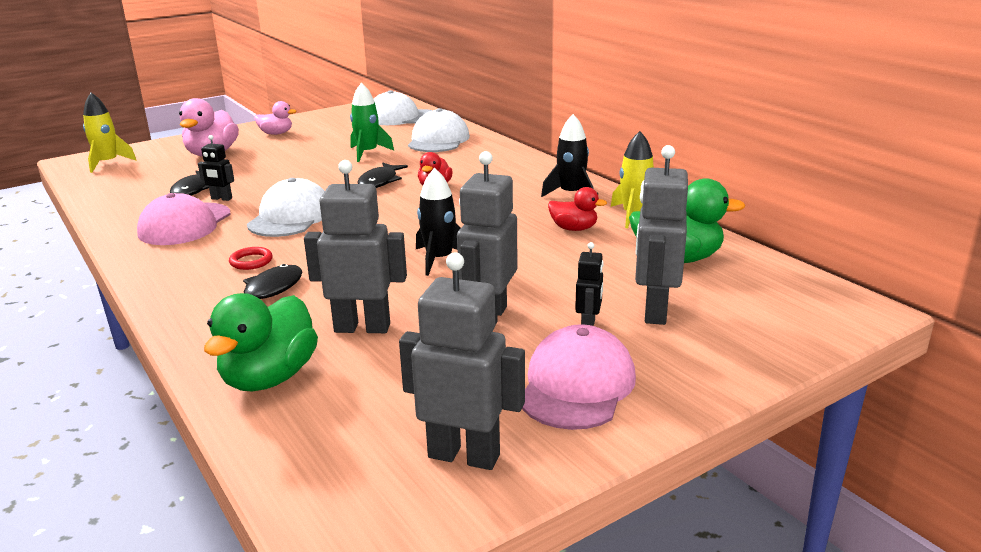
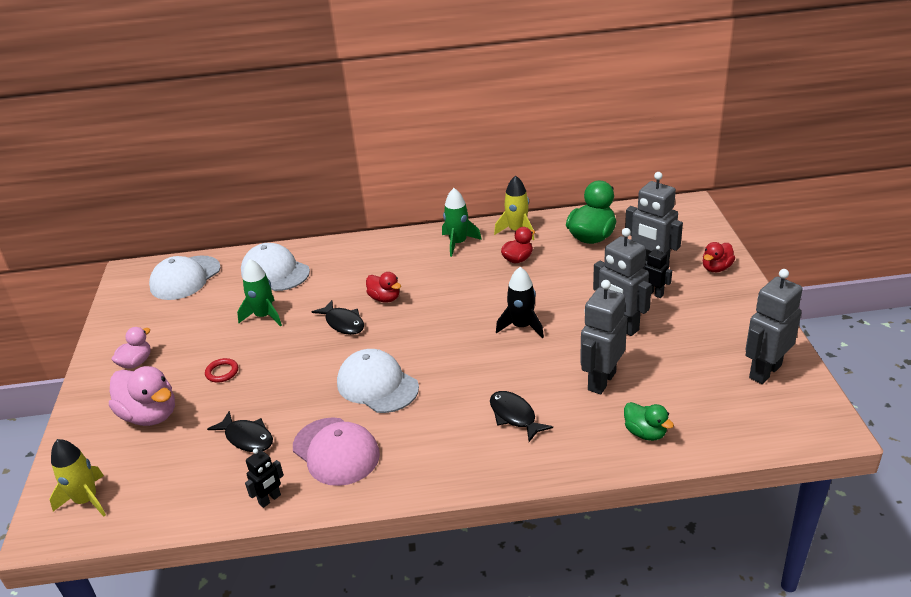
camera: 60 degrees left, 10 degrees up
black robot [198,135,234,201] -> black robot moved to [245,448,284,508]
green duck [204,293,318,391] -> green duck [624,402,674,441], size x0.59
red ring [229,247,273,270] -> red ring moved to [205,358,238,382]
pink cap [522,324,636,430] -> none
black rocket [541,114,594,197] -> green rocket [442,188,482,257]
none -> red duck [702,242,735,272]

